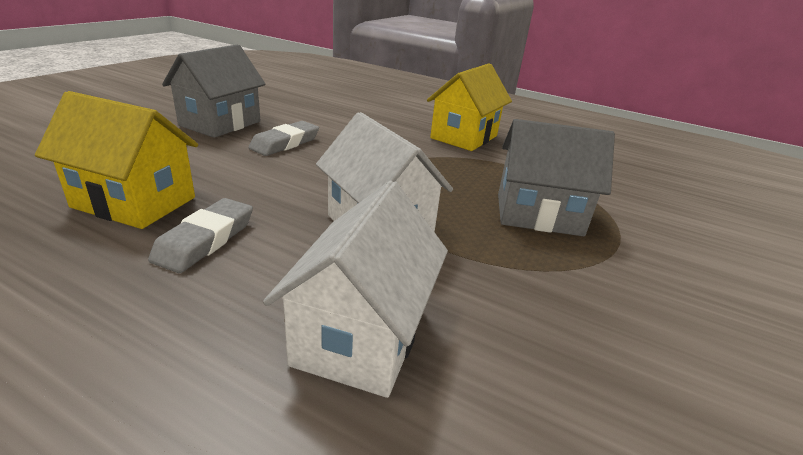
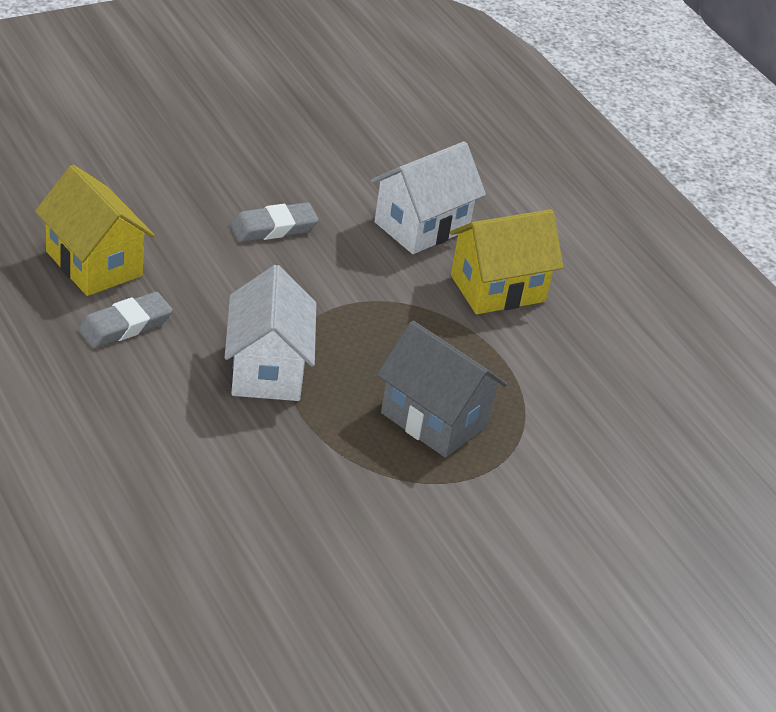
camera: 30 degrees right, 10 degrees up
grey house [162,45,266,138] -> none
white house [263,180,448,398] -> white house moved to [371,141,486,254]

